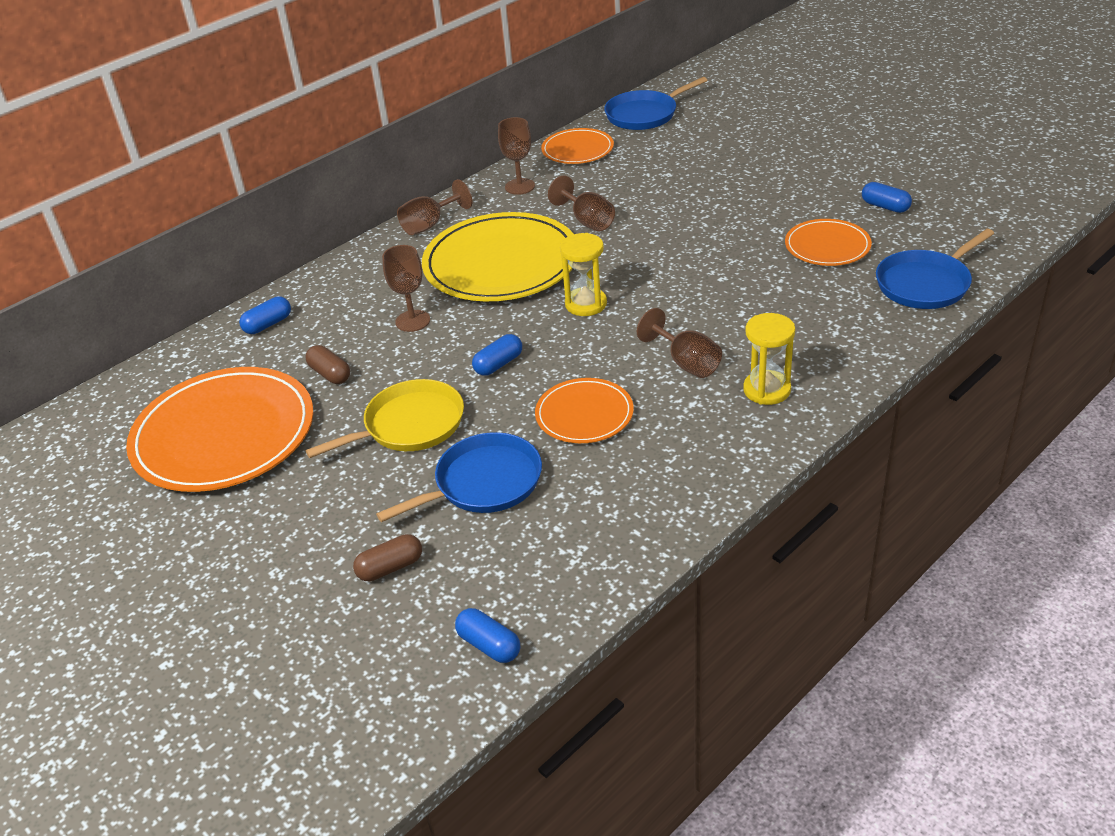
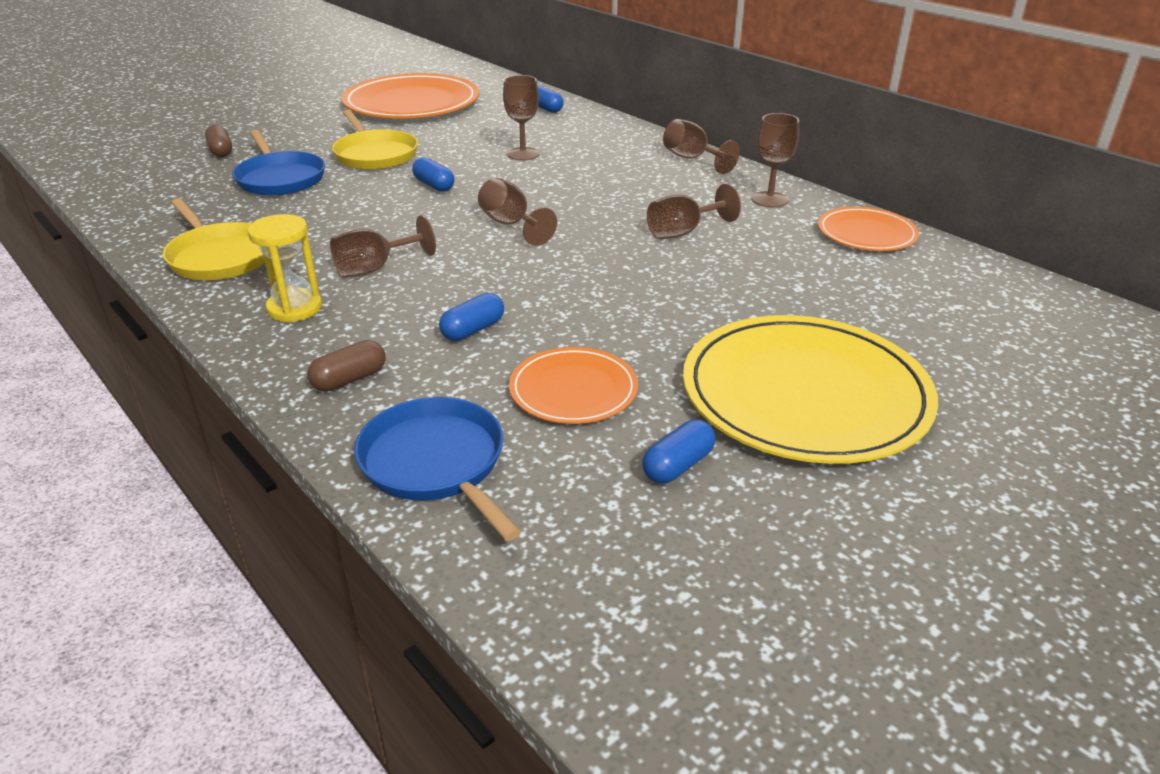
camera: 90 degrees right, 5 degrees down
brown capsule [305,345,350,384] -> brown capsule moved to [307,340,386,391]
yellow plate [422,212,574,301] -> yellow plate moved to [683,315,938,464]
blue capsule [455,608,520,663] -> blue capsule moved to [439,293,504,341]
orange plate [535,378,634,443] -> none
yellow hourglass [560,233,607,316] -> brown goblet [478,178,557,246]
blue pan [604,77,707,130] -> none
none -> yellow pan [163,198,265,280]

